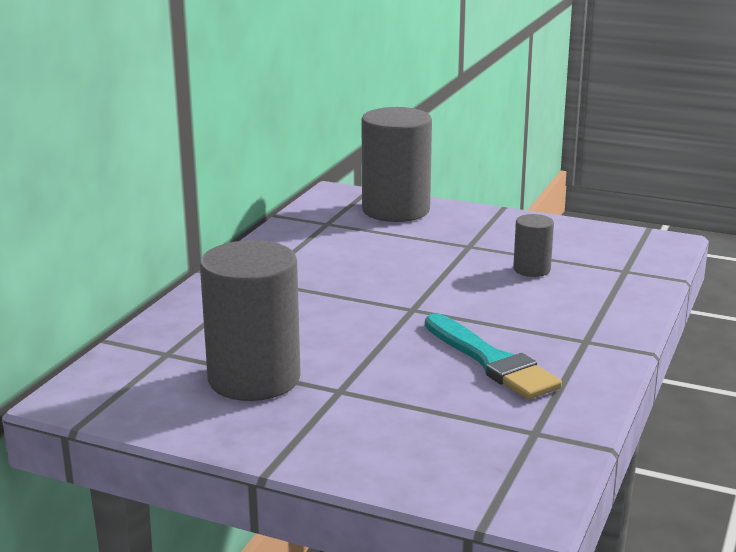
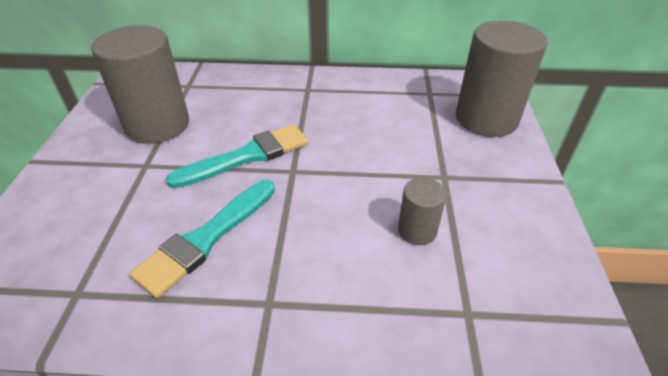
camera: 70 degrees right, 20 degrees up
none -> turquoise brush [166,124,308,188]

